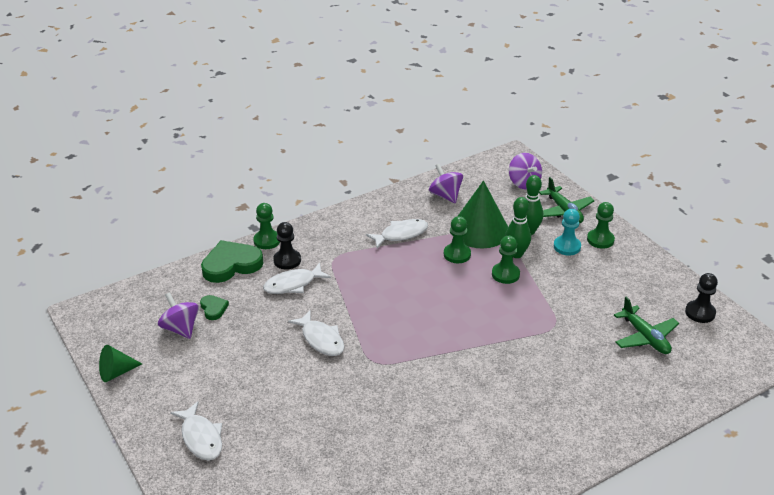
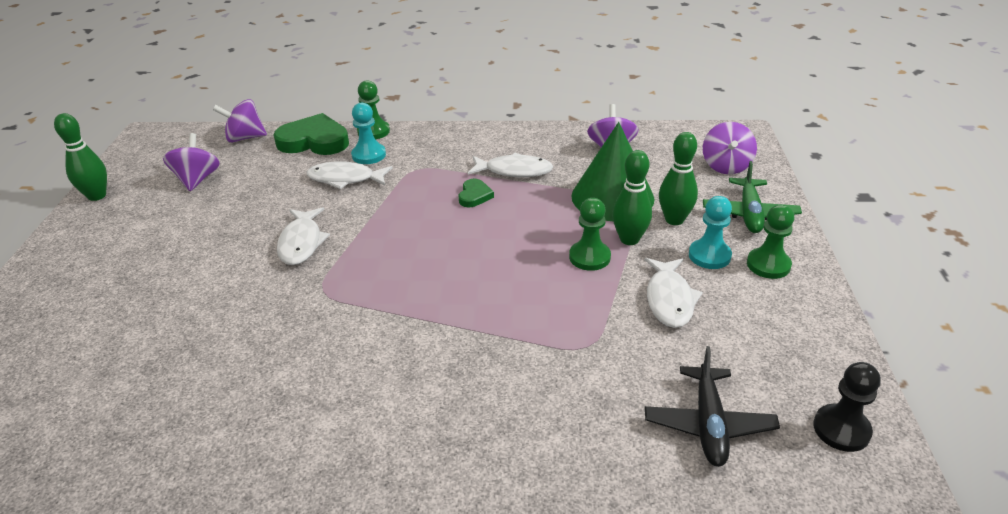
camera: 35 degrees right, 0 degrees up
green cone [99,345,142,382] -> green bowling pin [54,113,107,201]
white fish [170,401,222,460] -> white fish moved to [644,258,703,328]
green heart [200,295,229,320] -> green heart moved to [459,179,494,207]
black pawn [273,222,301,270] -> turquoise pawn [351,103,386,164]
green pawn [444,216,471,263] -> none
green plane [614,297,679,354] -> black plane [645,346,780,467]
none -> purple spinning top [213,99,267,142]

